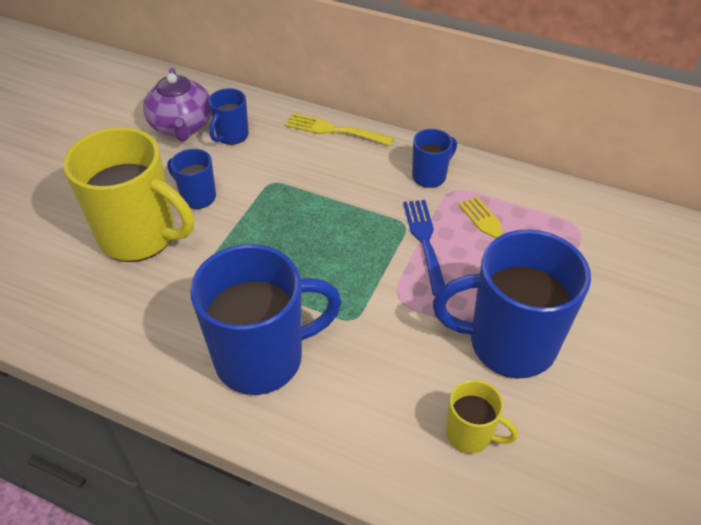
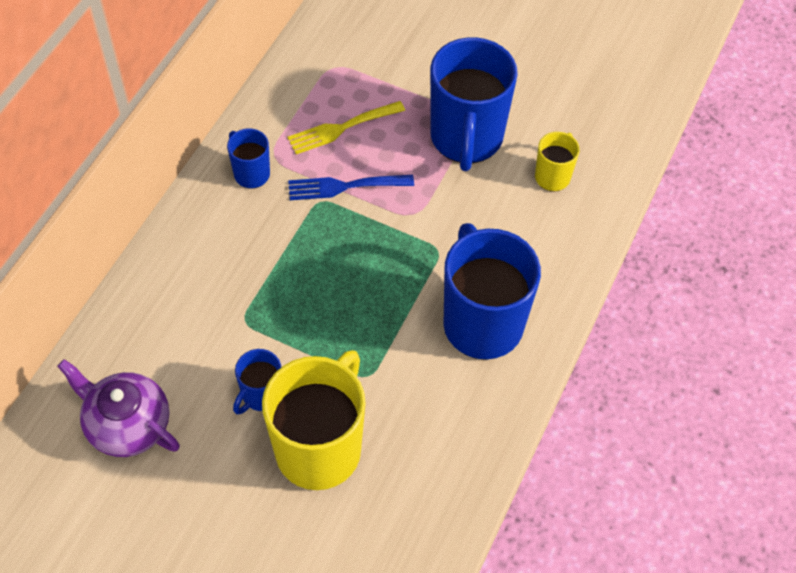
camera: 90 degrees left, 10 degrees up
purple teapot [143,68,211,141] -> purple teapot turned 135 degrees counterclockwise [57,359,180,457]
blue mug [209,88,249,145] -> none
yellow fork [286,113,394,146] -> none

